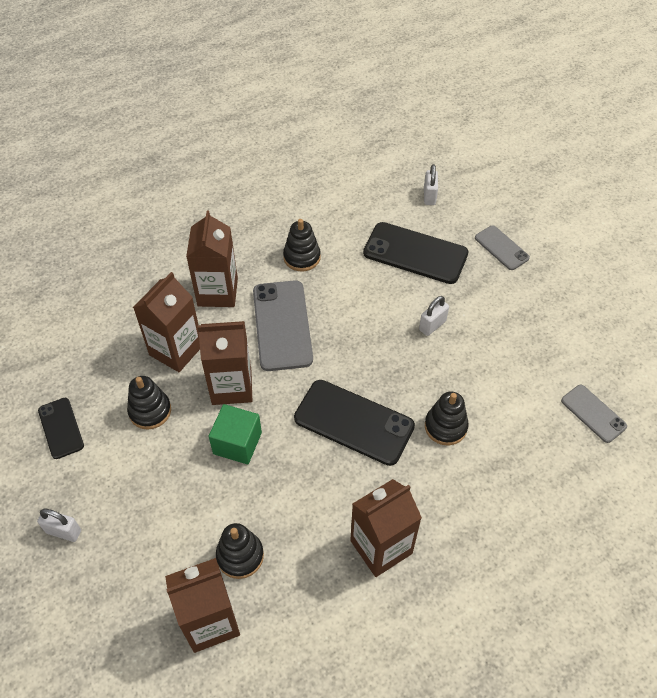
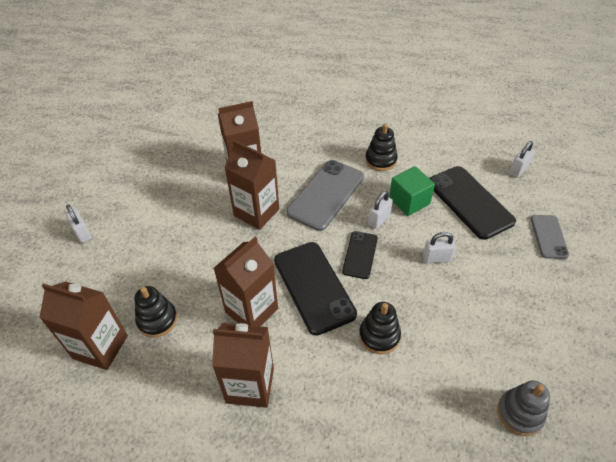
camera: 40 degrees right, 5 degrees down
black phone [38,398,84,459] -> black phone moved to [342,231,378,279]
black stacking toy [127,376,171,429] -> none
brown carton [186,210,238,307] -> brown carton moved to [214,237,278,326]
green cube [209,404,262,464] -> green cube moved to [389,166,435,216]
grey phone [561,385,627,443] -> grey stacking toy [497,380,550,436]
none -> white padlock [368,191,393,229]

